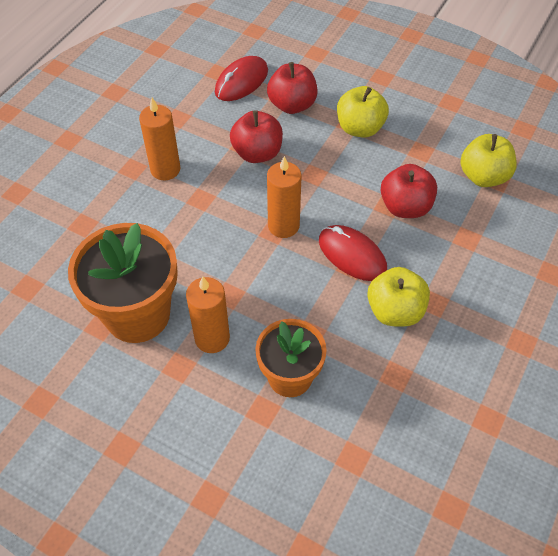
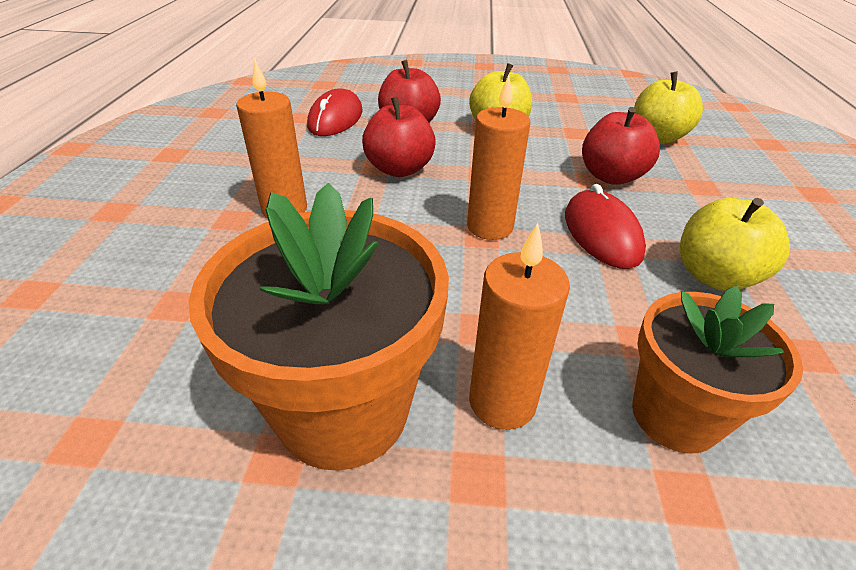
camera: 25 degrees left, 15 degrees down
red mouse [319,225,387,281] -> red mouse turned 60 degrees clockwise [565,184,646,269]

